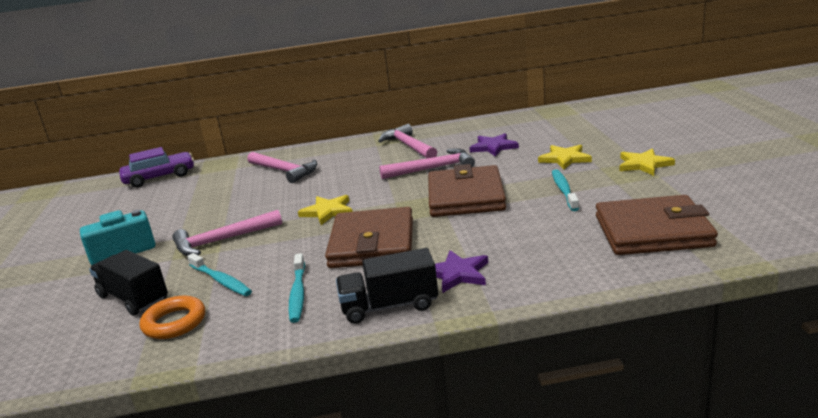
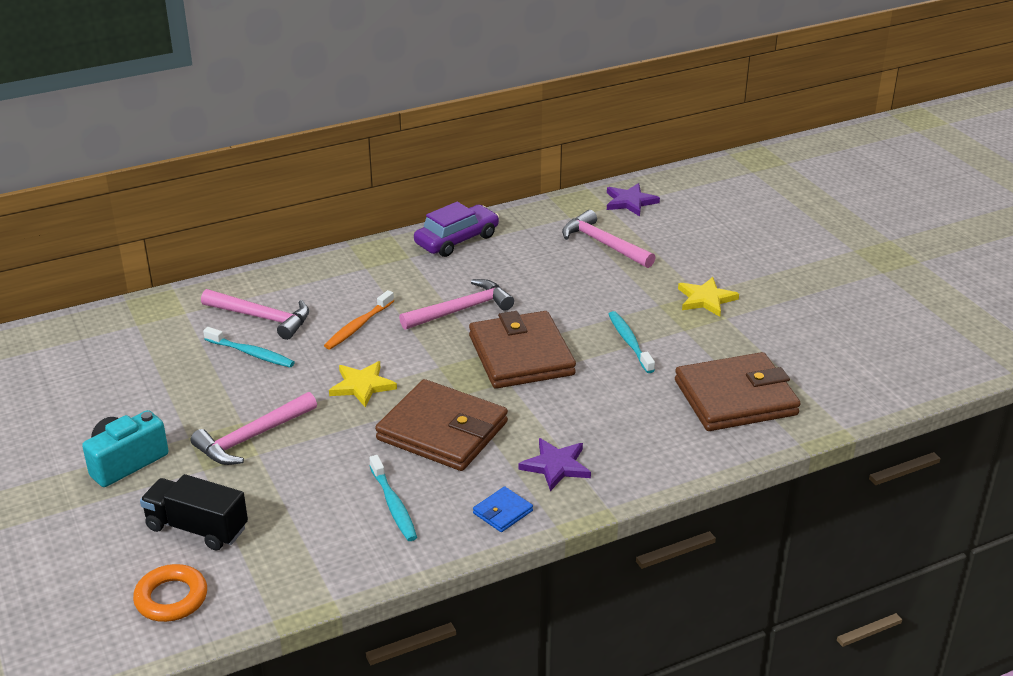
camera: 20 degrees left, 10 degrees up
purple car [119,147,194,188] -> purple car moved to [414,202,499,257]
orange ring [140,296,205,339] -> orange ring moved to [133,564,207,622]
turquoise toothbrush [187,253,252,296] -> turquoise toothbrush moved to [203,327,295,367]
brown wallet [325,207,413,268] -> brown wallet turned 45 degrees counterclockwise [375,379,508,471]
black truck [336,248,438,324] -> blue wallet [473,486,533,532]
pink hammer [378,124,437,158] -> pink hammer moved to [562,210,655,268]
purple star [469,133,519,157] -> purple star moved to [607,183,660,216]
yellow star [538,145,592,170] -> none
none -> orange toothbrush [324,290,394,349]

